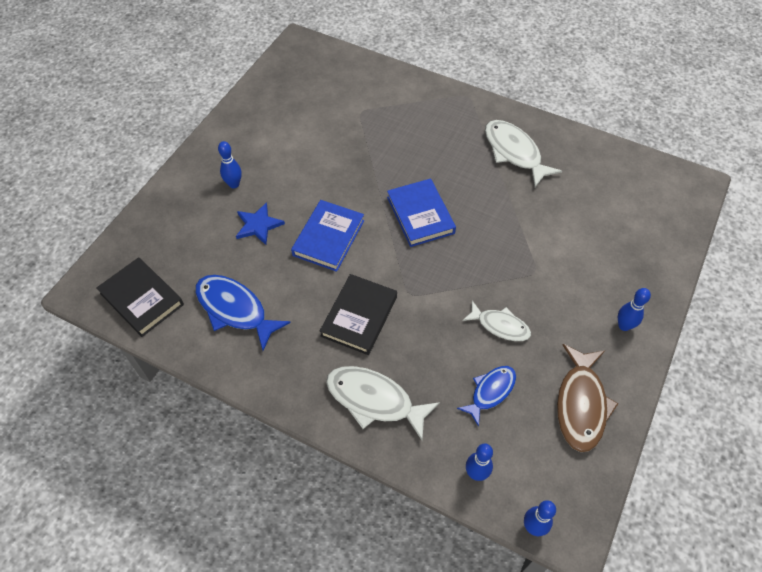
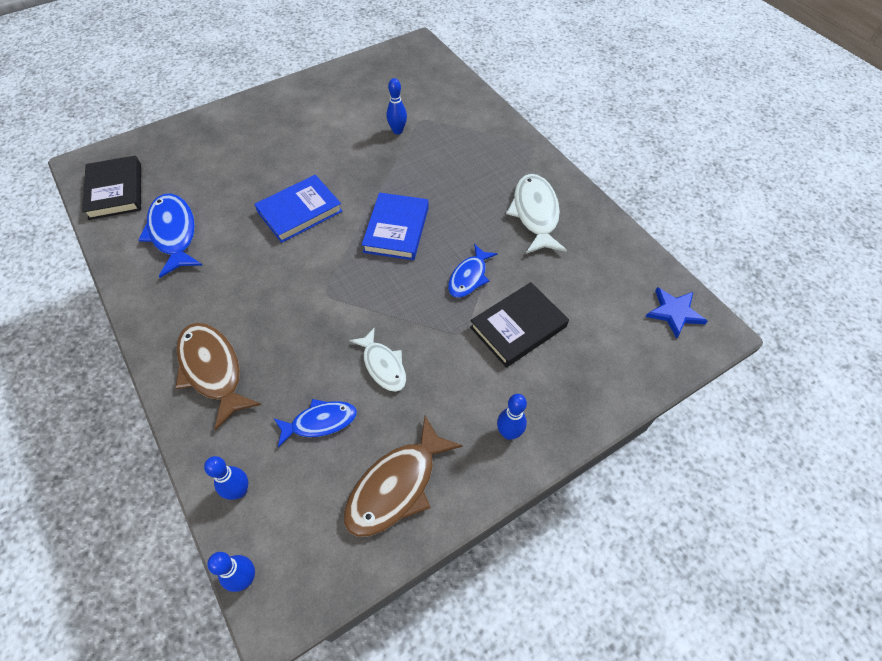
camera: 30 degrees right, 0 degrees up
blue bowling pin [218,141,242,188] -> blue bowling pin moved to [387,78,407,135]
blue star [236,202,285,245] -> blue star moved to [646,287,708,339]
black book [320,274,397,355] -> black book moved to [470,282,569,367]
white fish [326,366,440,440] -> brown fish [175,323,261,430]
none -> blue fish [448,244,497,298]

